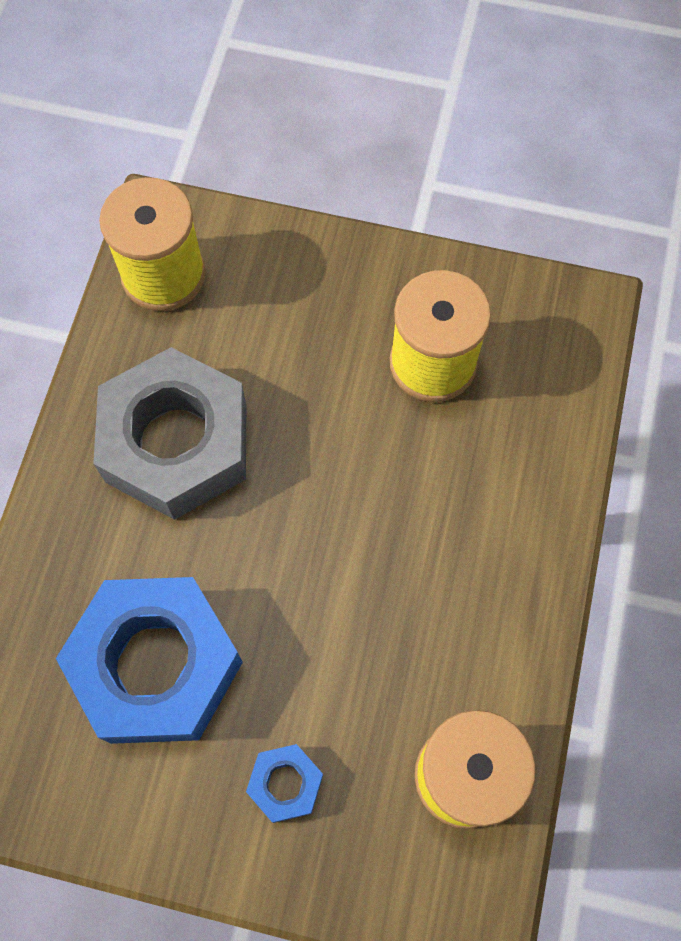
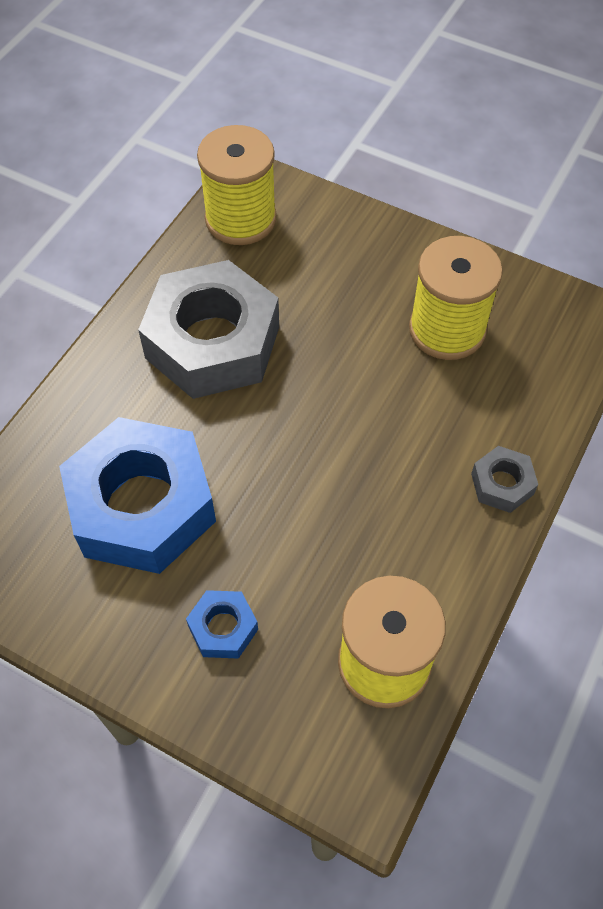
camera: 15 degrees right, 10 degrees down
none -> grey nut [471,446,538,513]

